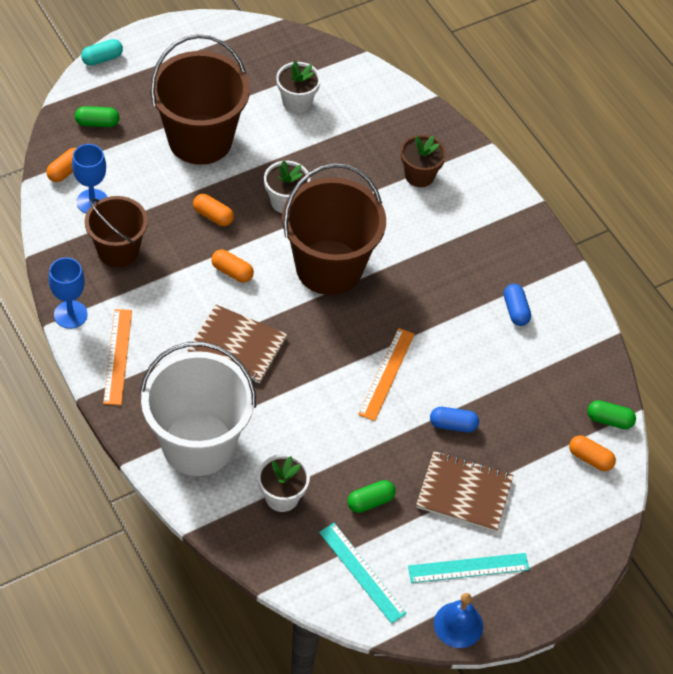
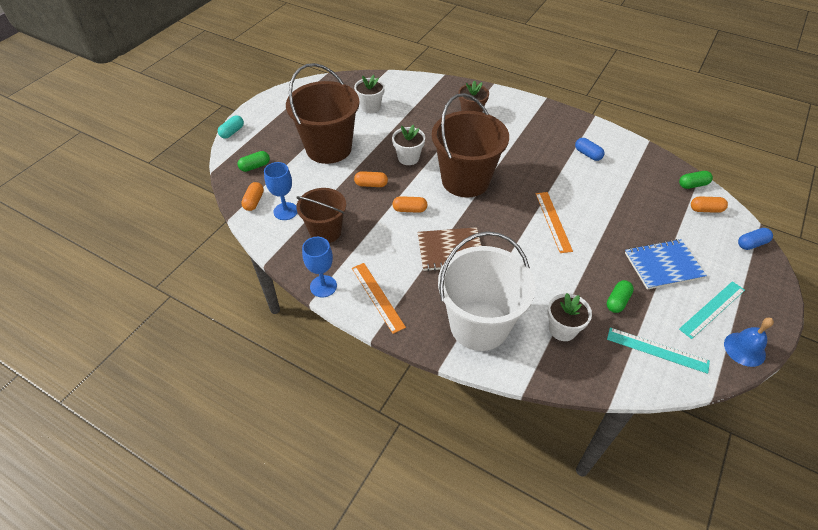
camera: 25 degrees left, 5 degrees down
brown notebook [416,451,514,532] -> blue notebook [625,239,707,290]
blue capsule [430,407,479,432] -> blue capsule moved to [738,228,773,250]

